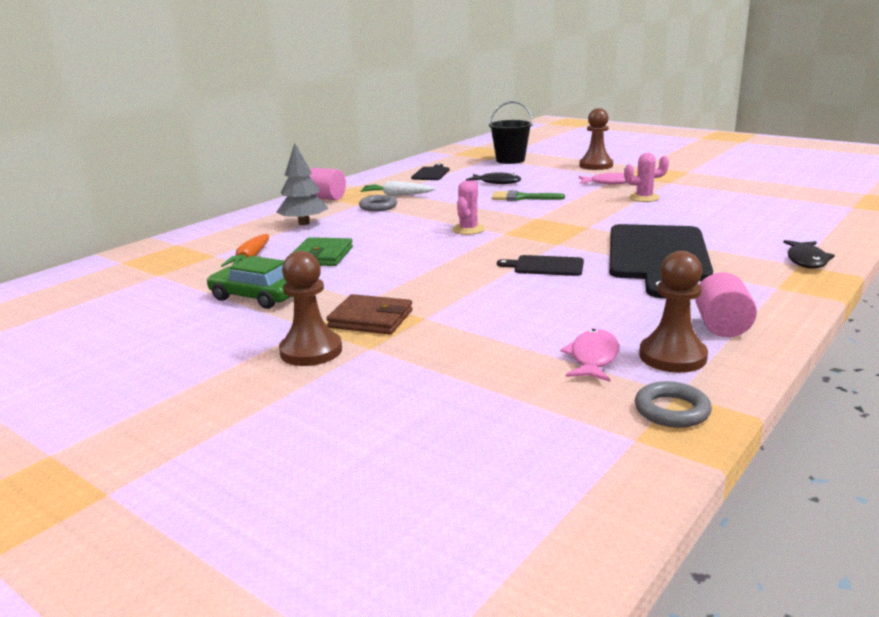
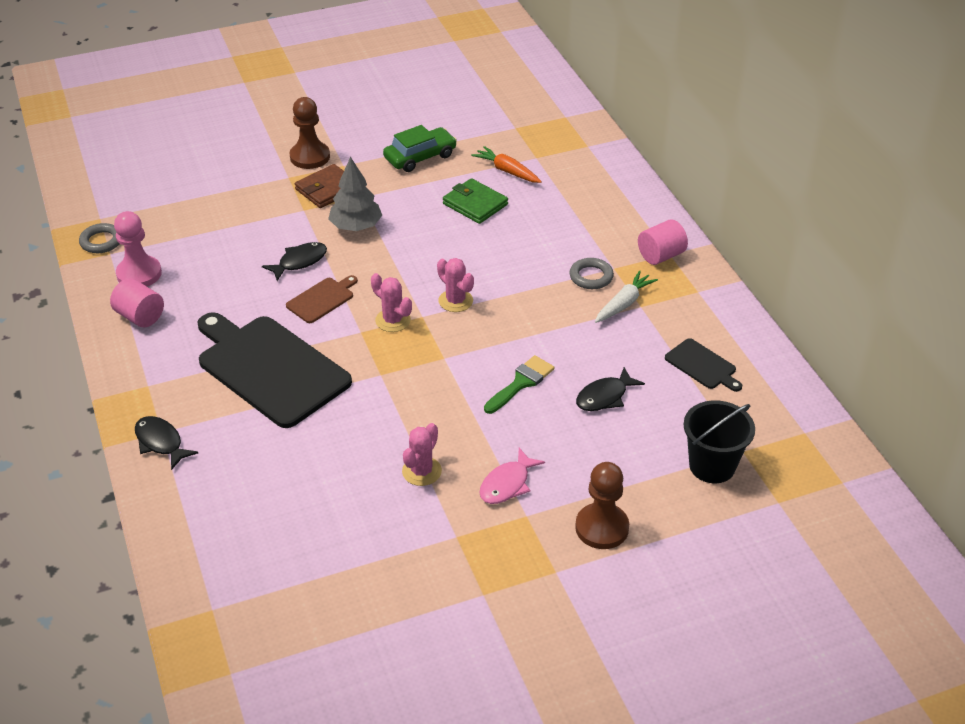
camera: 120 degrees right, 20 degrees up
grey tree [276,143,328,225] -> grey tree moved to [328,157,382,231]
black cutting board [497,255,584,276] -> brown cutting board [286,275,358,323]
pink fish [560,329,619,382] -> none
brown pawn [639,251,708,373] -> pink pawn [114,211,162,286]
none -> black fish [262,242,327,281]
none -> pink cactus [371,273,412,332]

